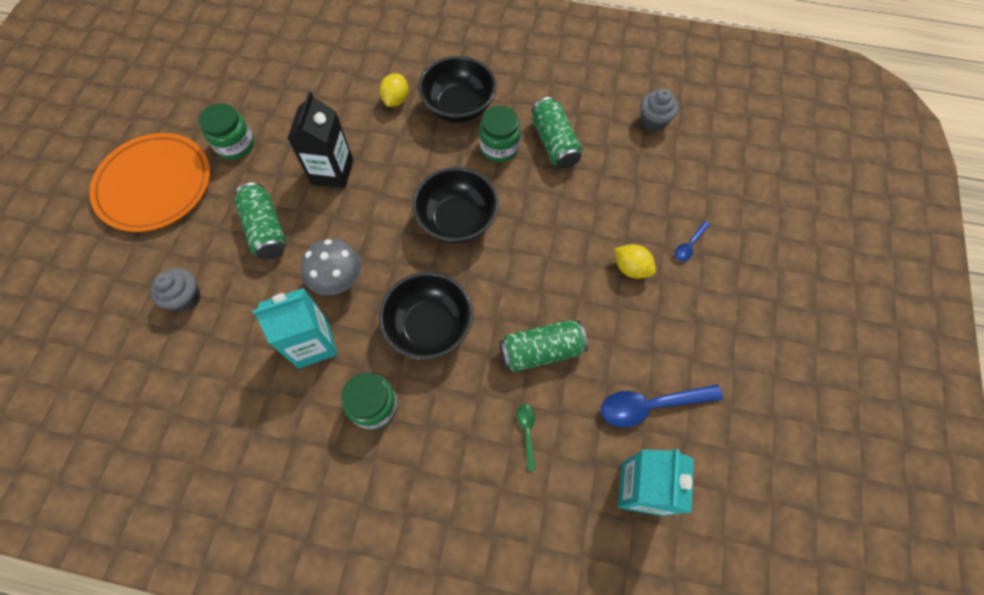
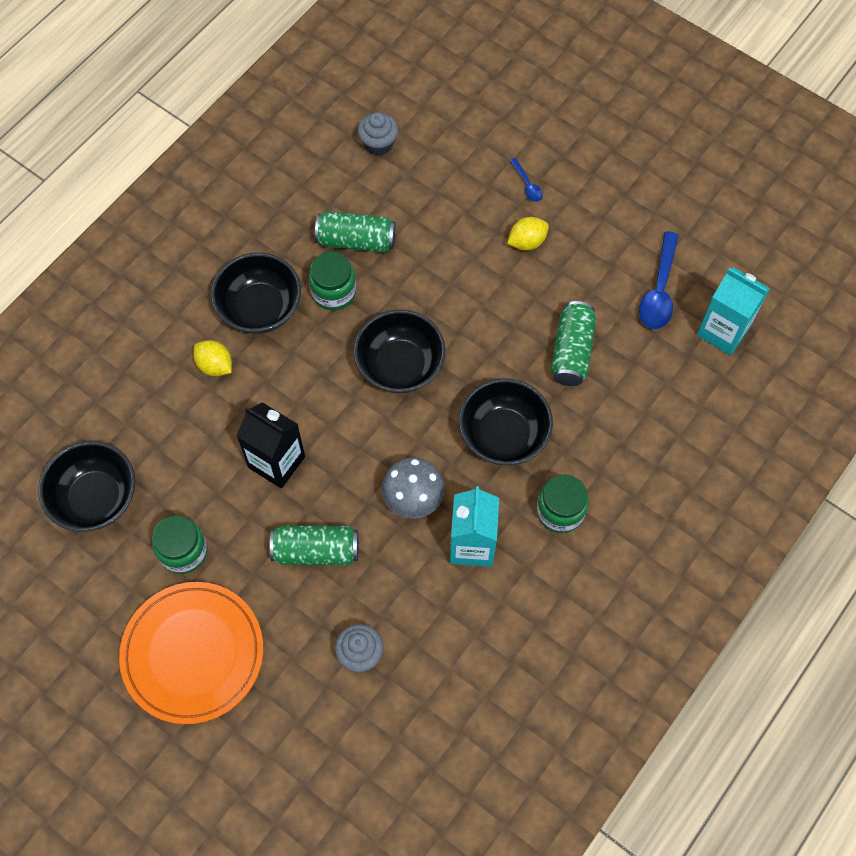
camera: 65 degrees left, 0 degrees up
green spoon [517,404,536,471] -> none
none -> black bowl [38,441,135,532]

